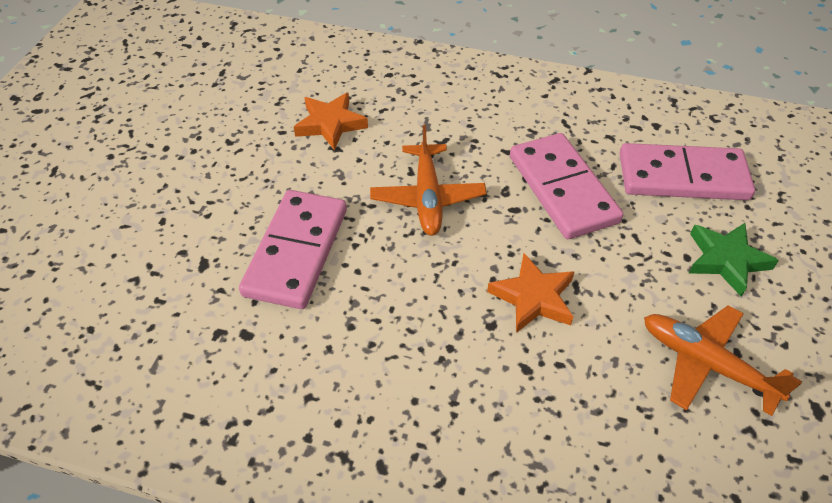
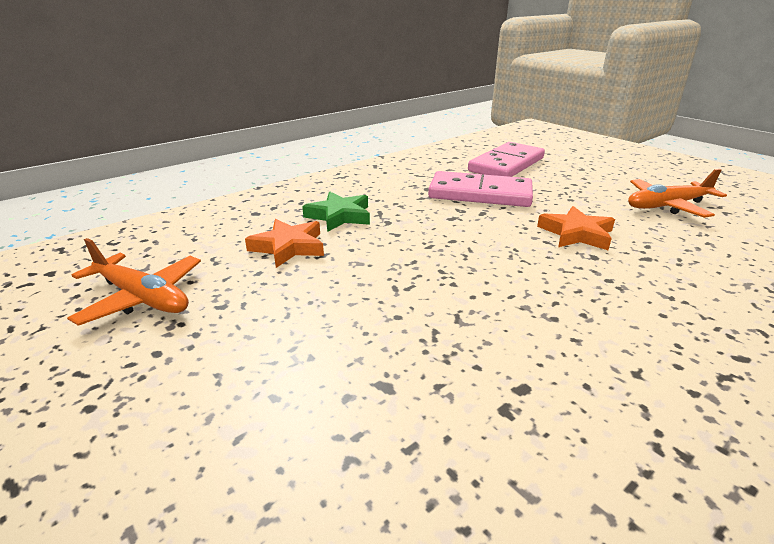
camera: 55 degrees left, 20 degrees down
pink domino [239,190,347,309] -> none
orange plane [370,125,487,236] -> orange plane moved to [67,238,201,326]
green star [689,223,779,297] -> green star moved to [302,192,370,232]

